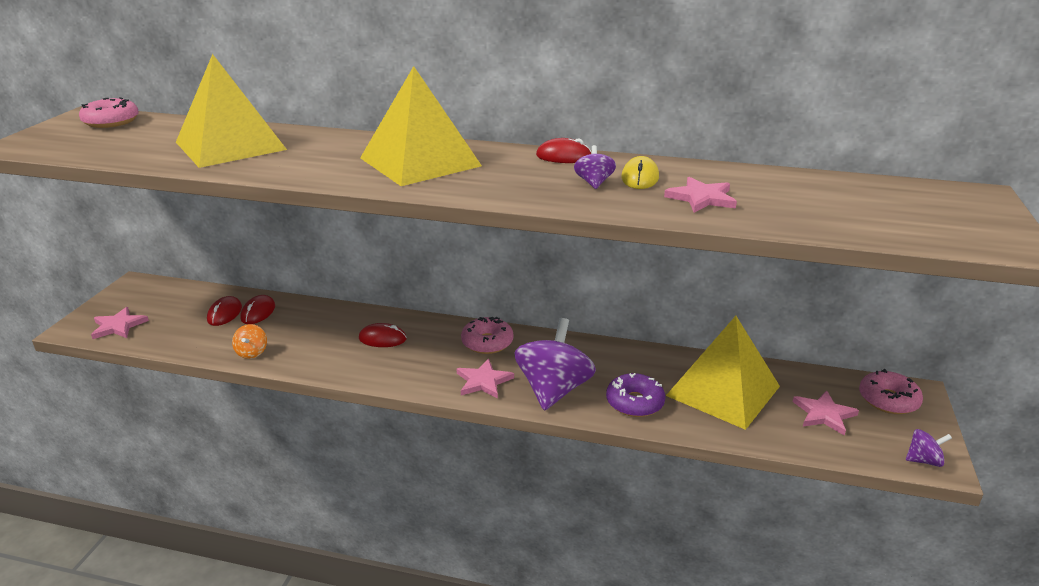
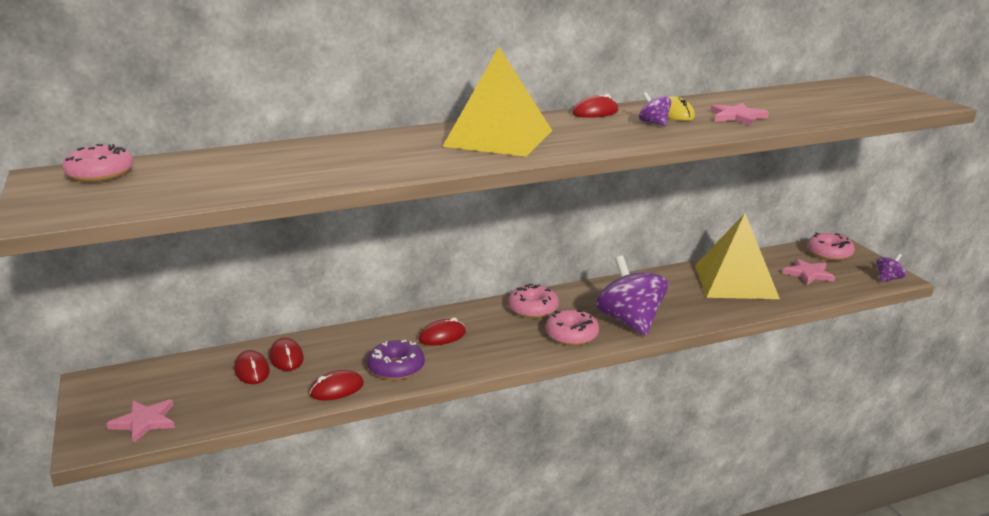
camera: 35 degrees left, 5 degrees down
yellow pyramid [176,54,287,168] -> none
orange spinning top [232,324,267,359] -> red mouse [309,370,364,401]
pink star [457,359,514,399] -> pink donut [545,309,599,346]
purple donut [606,373,665,417] -> purple donut moved to [367,340,425,380]

